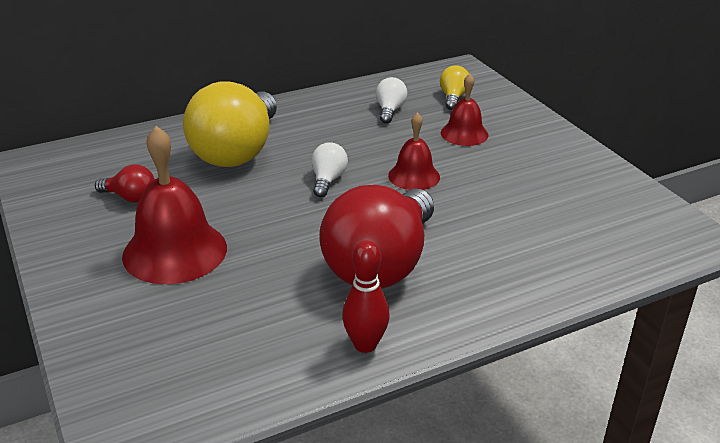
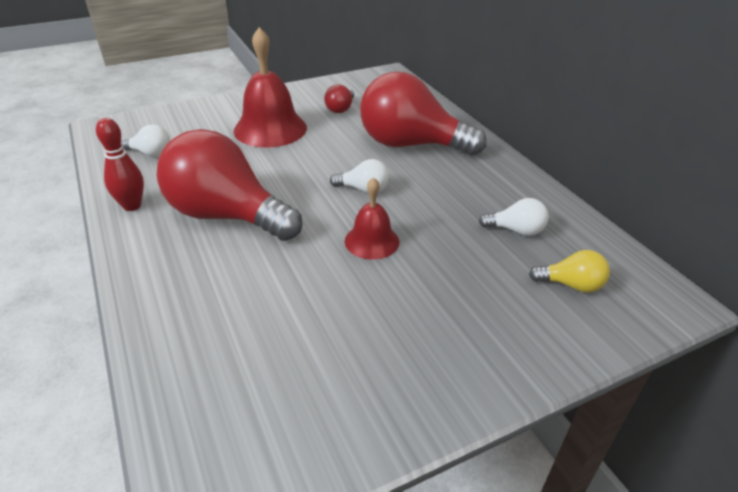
camera: 90 degrees right, 5 degrees up
yellow light bulb [183,81,277,167] -> red light bulb [360,72,486,156]
red bell [441,74,489,146] -> none
none -> white light bulb [121,124,171,157]

